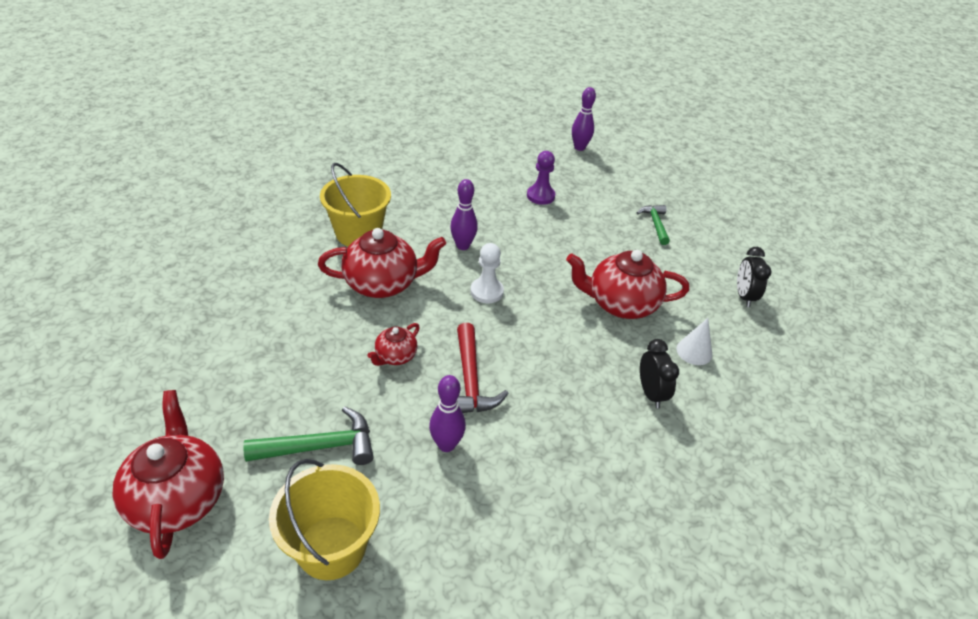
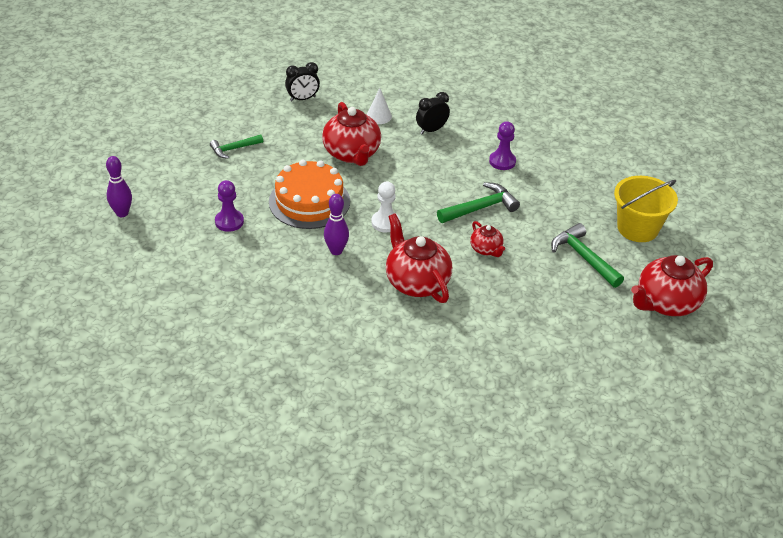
camera: 110 degrees left, 0 degrees up
yellow bucket [320,163,391,246] -> none
red teapot [367,323,420,366] -> red teapot turned 45 degrees clockwise [470,221,505,257]
purple bowling pin [429,375,466,452] -> none
red hammer [457,323,509,413] -> green hammer [437,182,520,223]
none -> orange cake [269,160,350,229]
none -> purple pawn [489,121,516,170]

